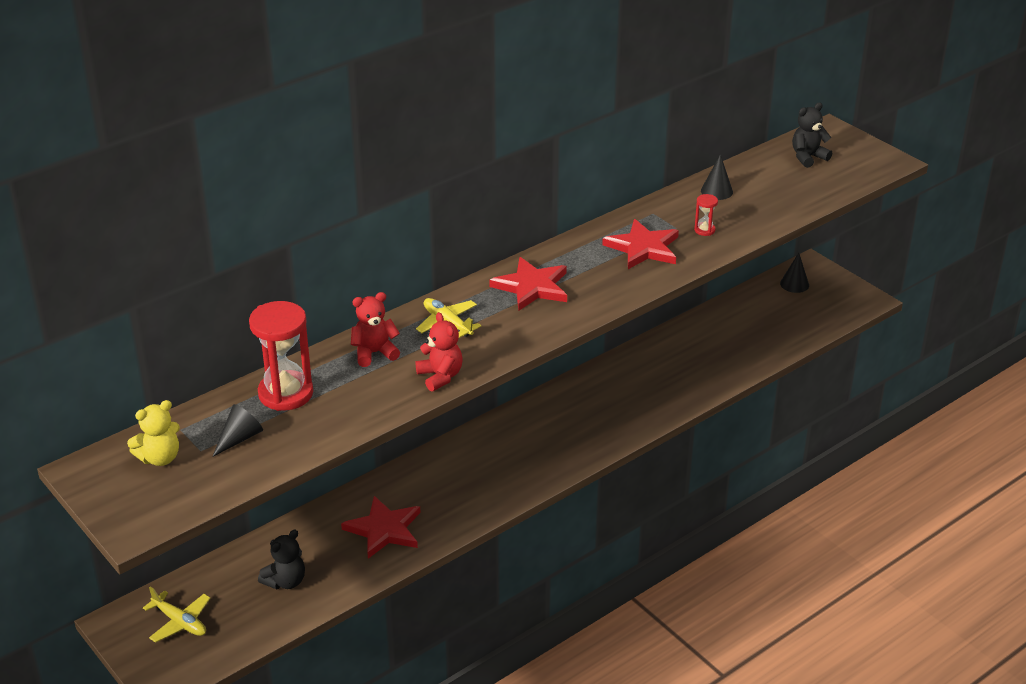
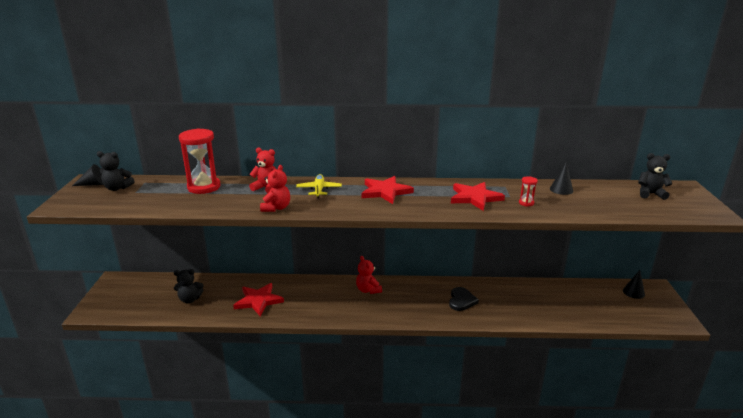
camera: 40 degrees right, 10 degrees down
yellow teddy bear [127,400,180,466] -> black teddy bear [97,151,135,191]
yellow plane [143,587,210,643] -> none
black cone [212,404,263,457] -> black cone moved to [72,164,103,186]
none -> red teddy bear [356,256,382,294]
none -> black heart [449,287,479,311]

